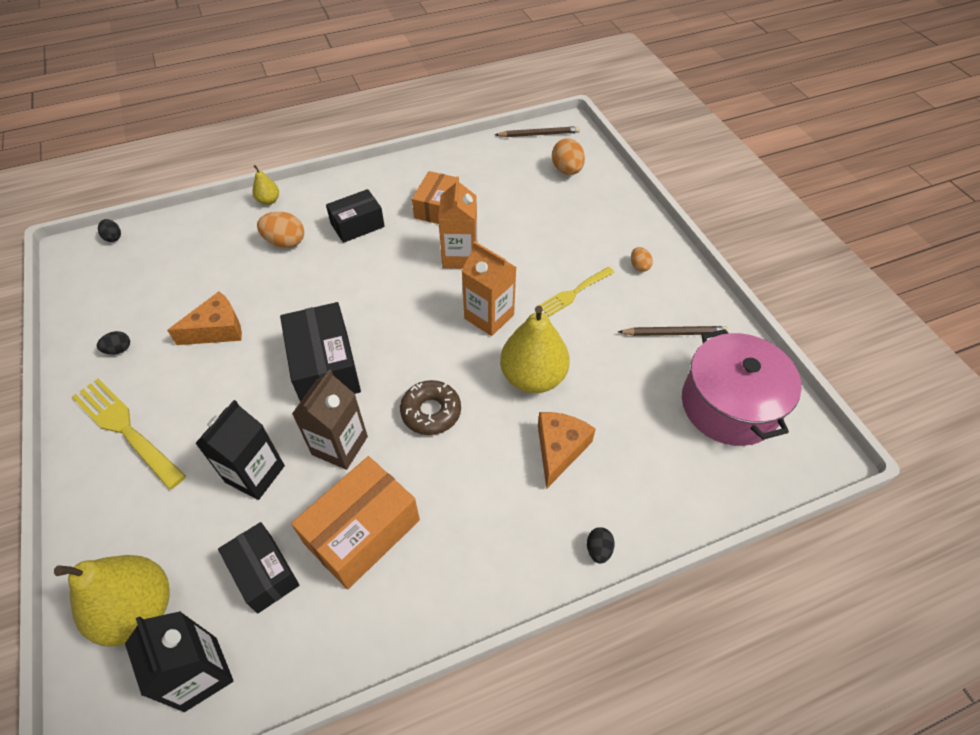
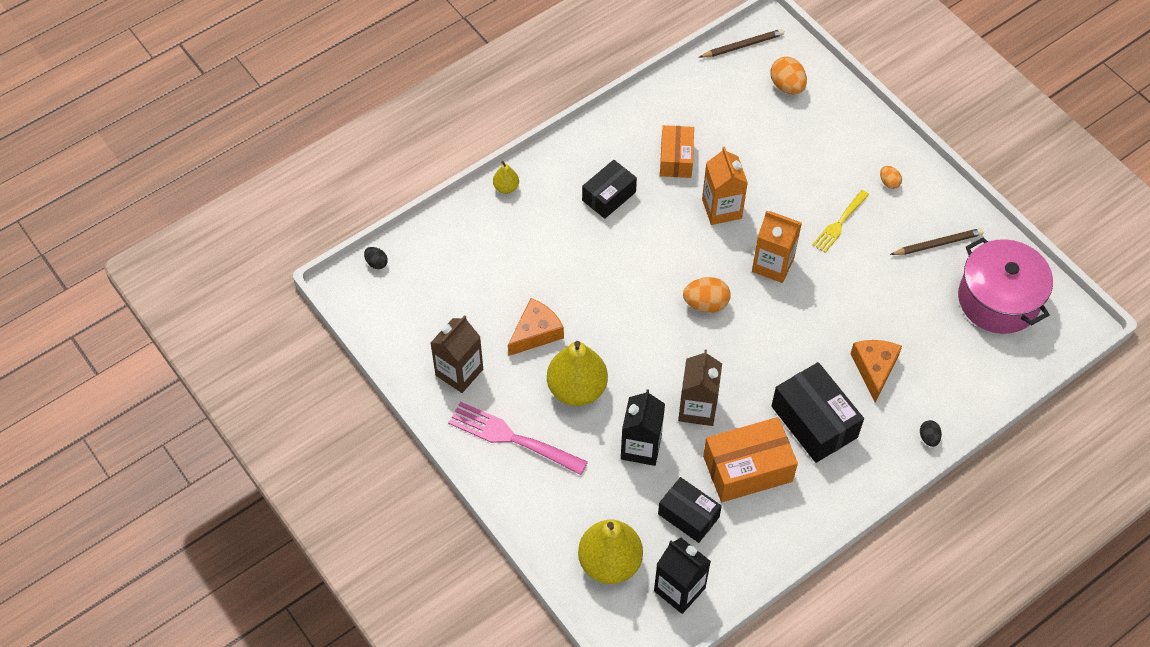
camera: 15 degrees left, 5 degrees up
yellow fork [72,378,186,490] -> pink fork [448,402,588,475]
black egg [97,331,130,354] -> brown carton [431,315,483,393]
orange egg [257,212,304,248] -> orange egg moved to [683,277,731,313]
black box [280,302,361,402] -> black box moved to [771,362,864,463]
orange box [291,456,420,590] -> orange box turned 45 degrees clockwise [703,417,798,502]
brown donut [400,380,461,435] -> none
yellow pear [500,306,570,393] -> yellow pear moved to [547,341,608,406]

